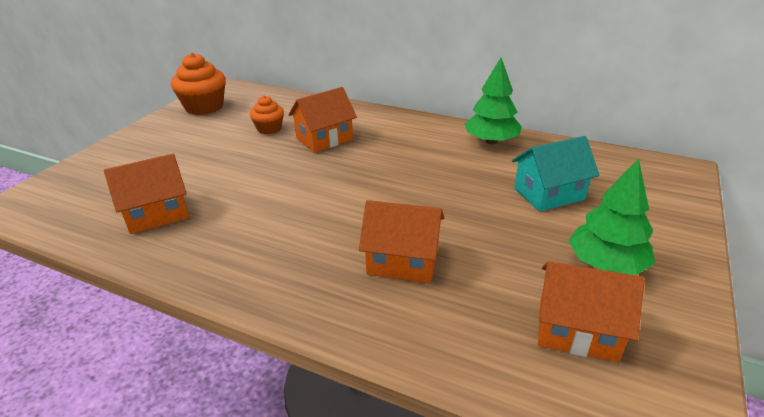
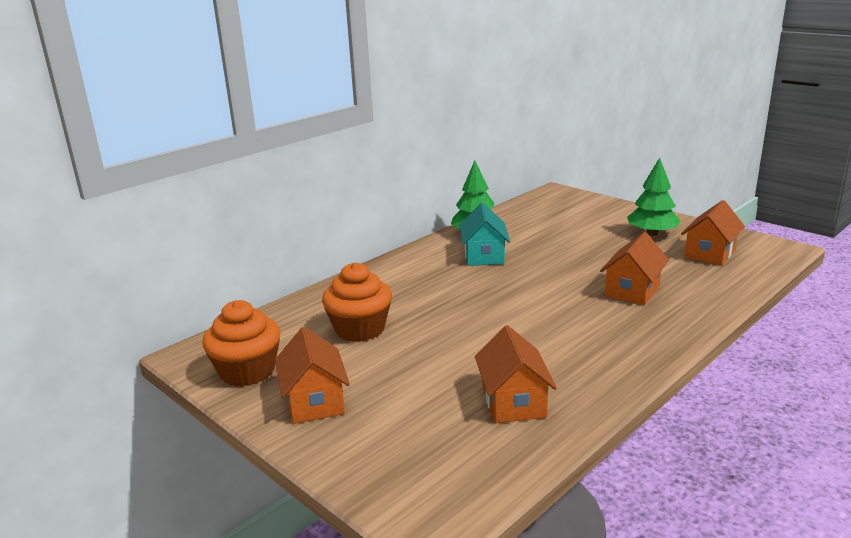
camera: 70 degrees left, 10 degrees down
orange cupcake [250,96,284,134] -> orange cupcake [322,262,392,342], size x1.69
orange house [289,87,357,153] -> orange house moved to [275,327,350,424]
turquoise house [512,136,599,212] -> turquoise house moved to [459,203,510,266]

